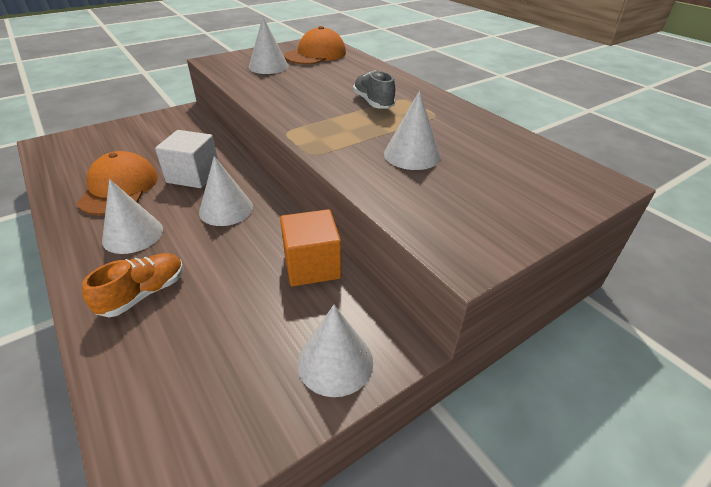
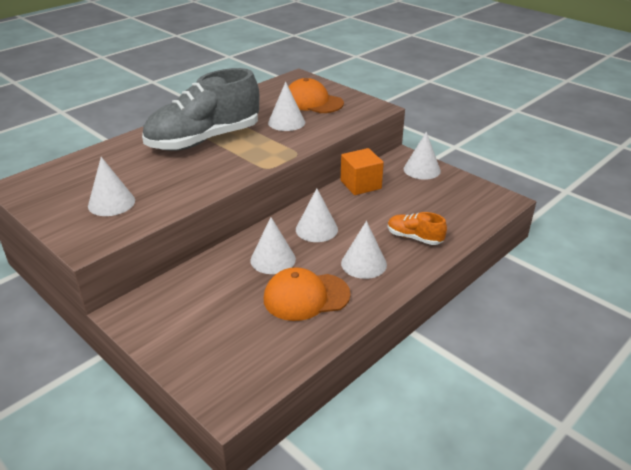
camera: 100 degrees left, 5 degrees down
white cube [155,130,218,188] -> white cone [250,217,296,274]
orange cap [284,26,346,65] -> orange cap moved to [288,78,344,113]
grey shoe [353,70,396,109] -> grey shoe [142,68,259,151], size x2.26

